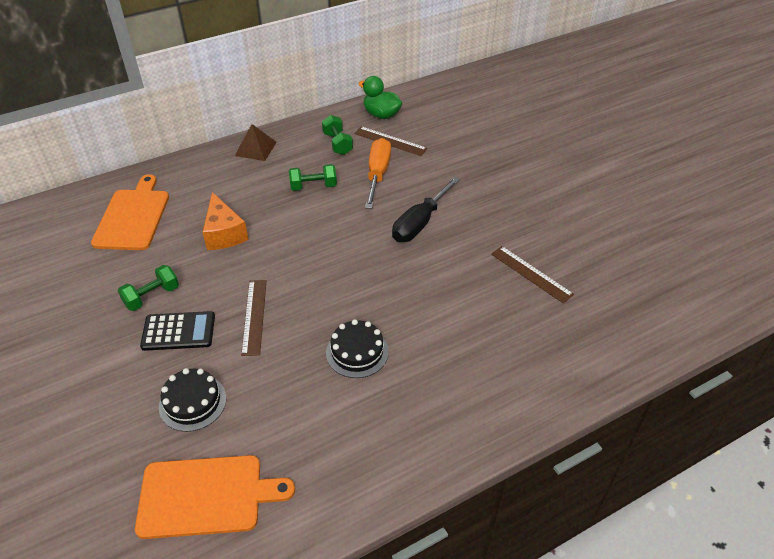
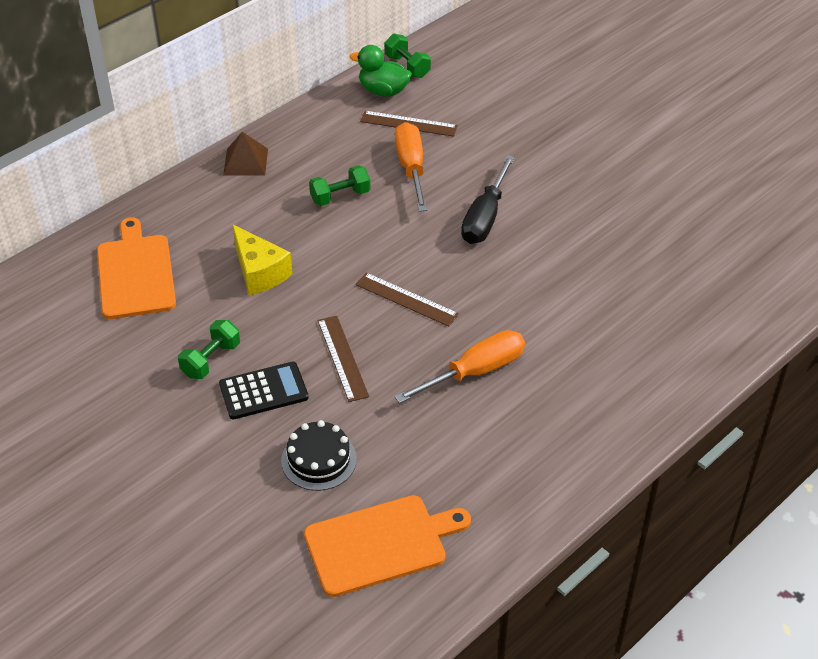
camera: 15 degrees left, 0 degrees up
orange cheese [203,192,249,250] -> yellow cheese [232,224,293,295]
green dumbbell [322,115,353,155] -> green dumbbell moved to [385,34,431,78]
black cake [326,319,389,378] -> orange screwdriver [394,330,525,403]
brown ruler [491,246,574,304] -> brown ruler moved to [355,272,459,327]

